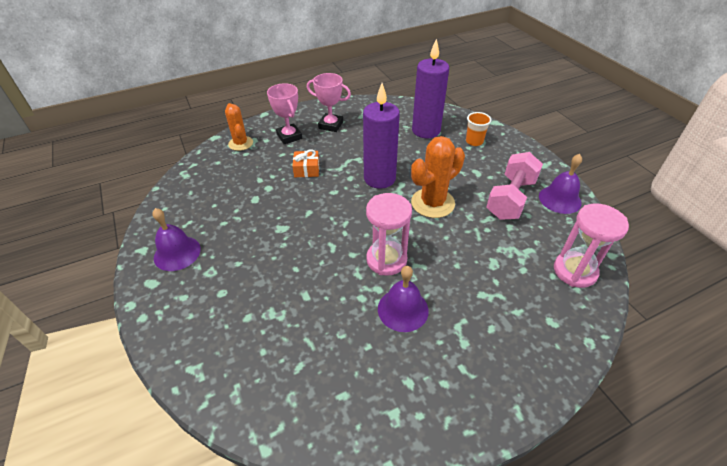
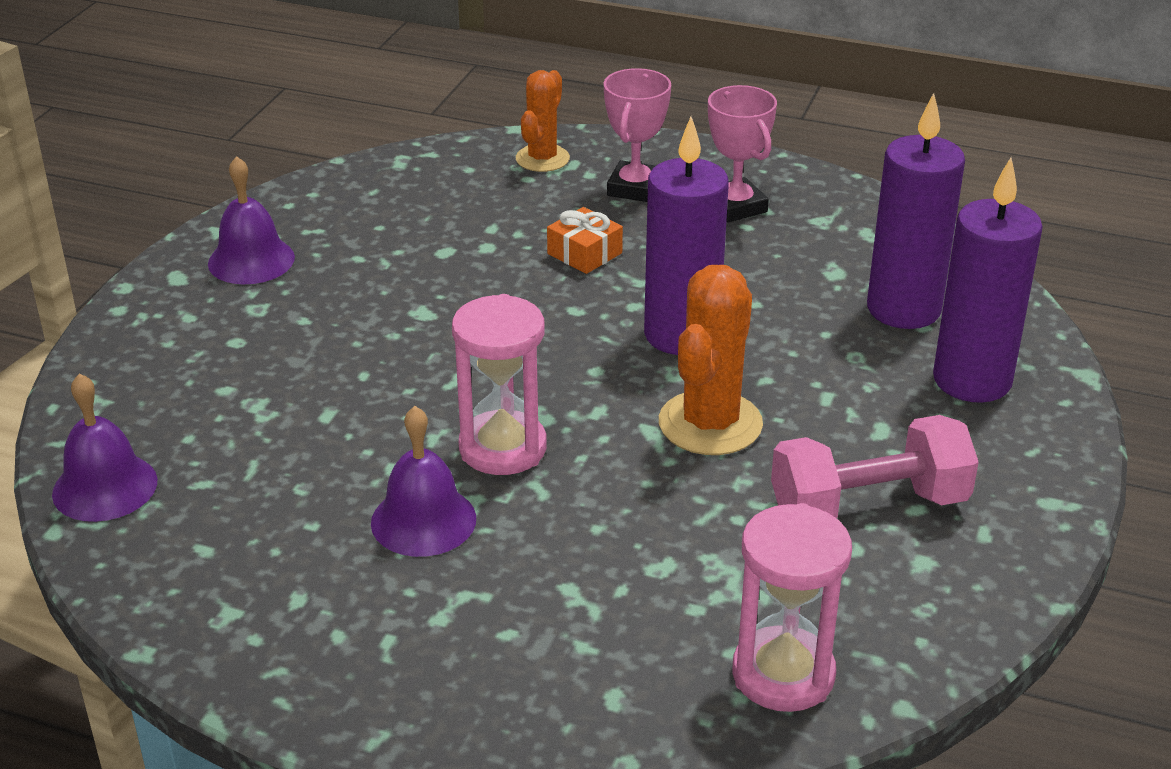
camera: 45 degrees right, 10 degrees down
orange cactus [411,136,465,218] -> orange cactus turned 75 degrees counterclockwise [659,265,763,455]
orange cup [466,112,492,146] -> purple candle [933,158,1043,403]
purple bell [539,154,582,214] -> purple bell moved to [52,373,158,522]

